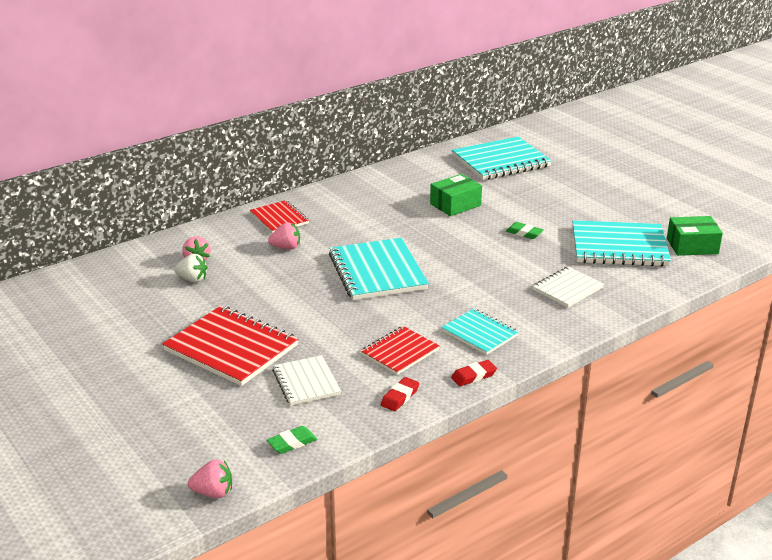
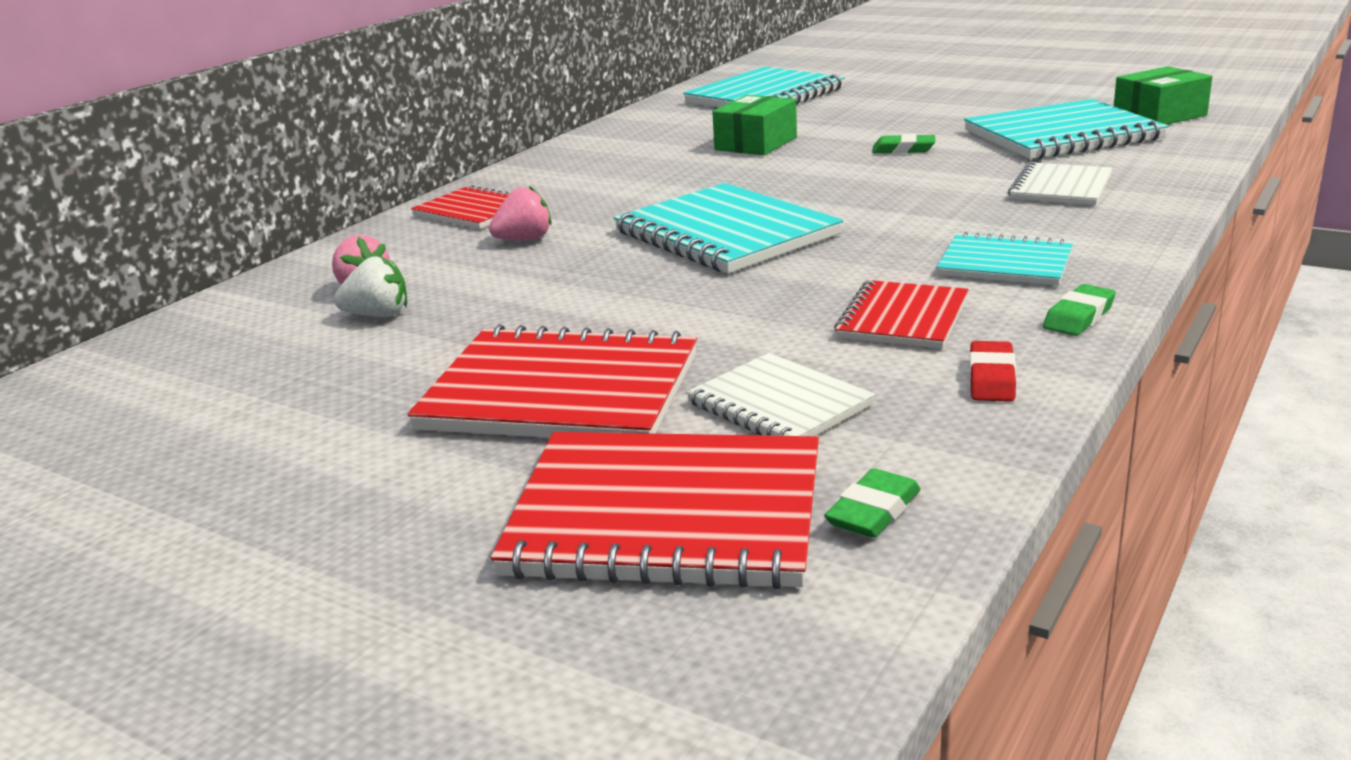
camera: 20 degrees left, 5 degrees down
pink strawberry [188,460,232,498] -> none
red eraser [451,360,497,386] -> green eraser [1043,284,1116,336]
none -> red notebook [491,432,819,589]

